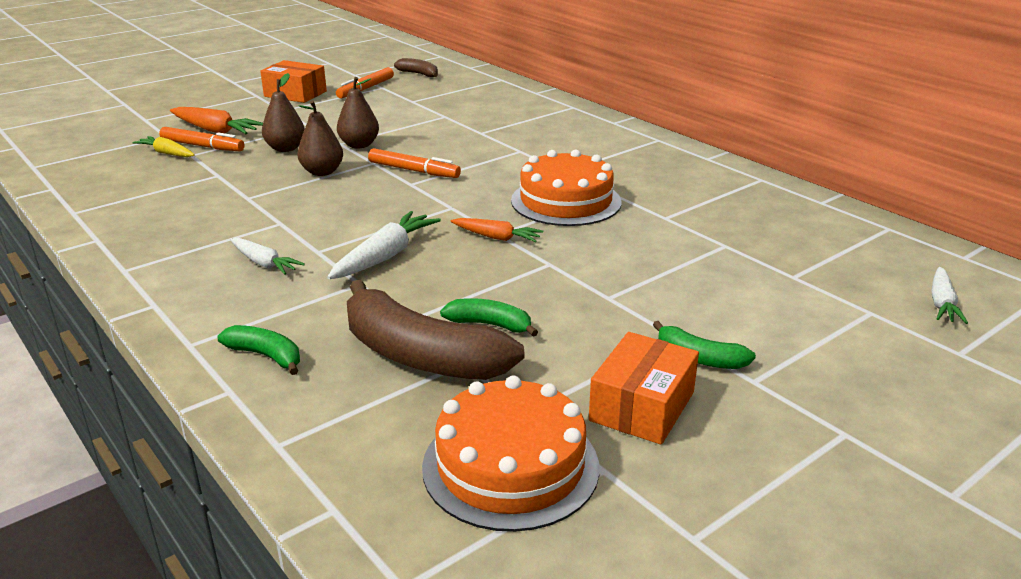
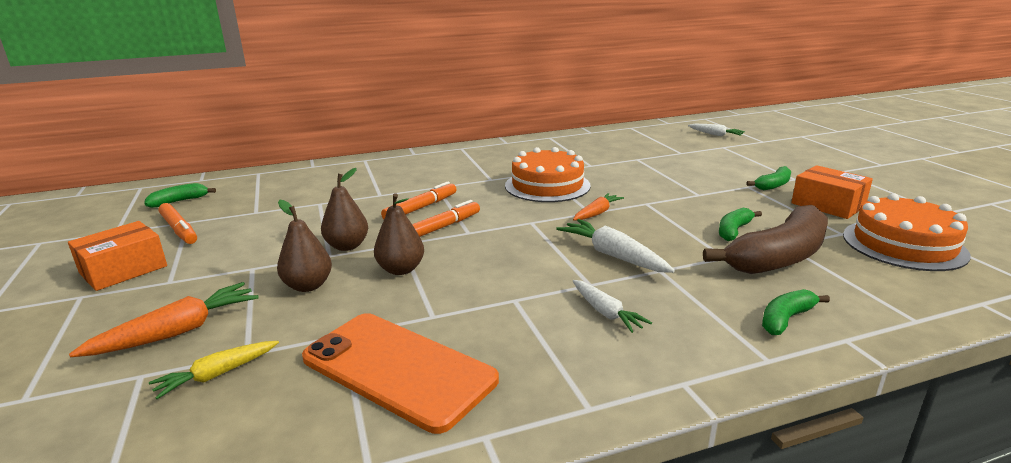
camera: 70 degrees left, 5 degrees down
orange marker [159,127,244,151] -> orange marker moved to [381,182,457,219]
white carrot [230,238,305,275] -> white carrot turned 90 degrees clockwise [573,280,652,333]
brown banana [394,58,438,77] -> green banana [144,183,216,208]
none -> orange phone [302,313,499,434]

